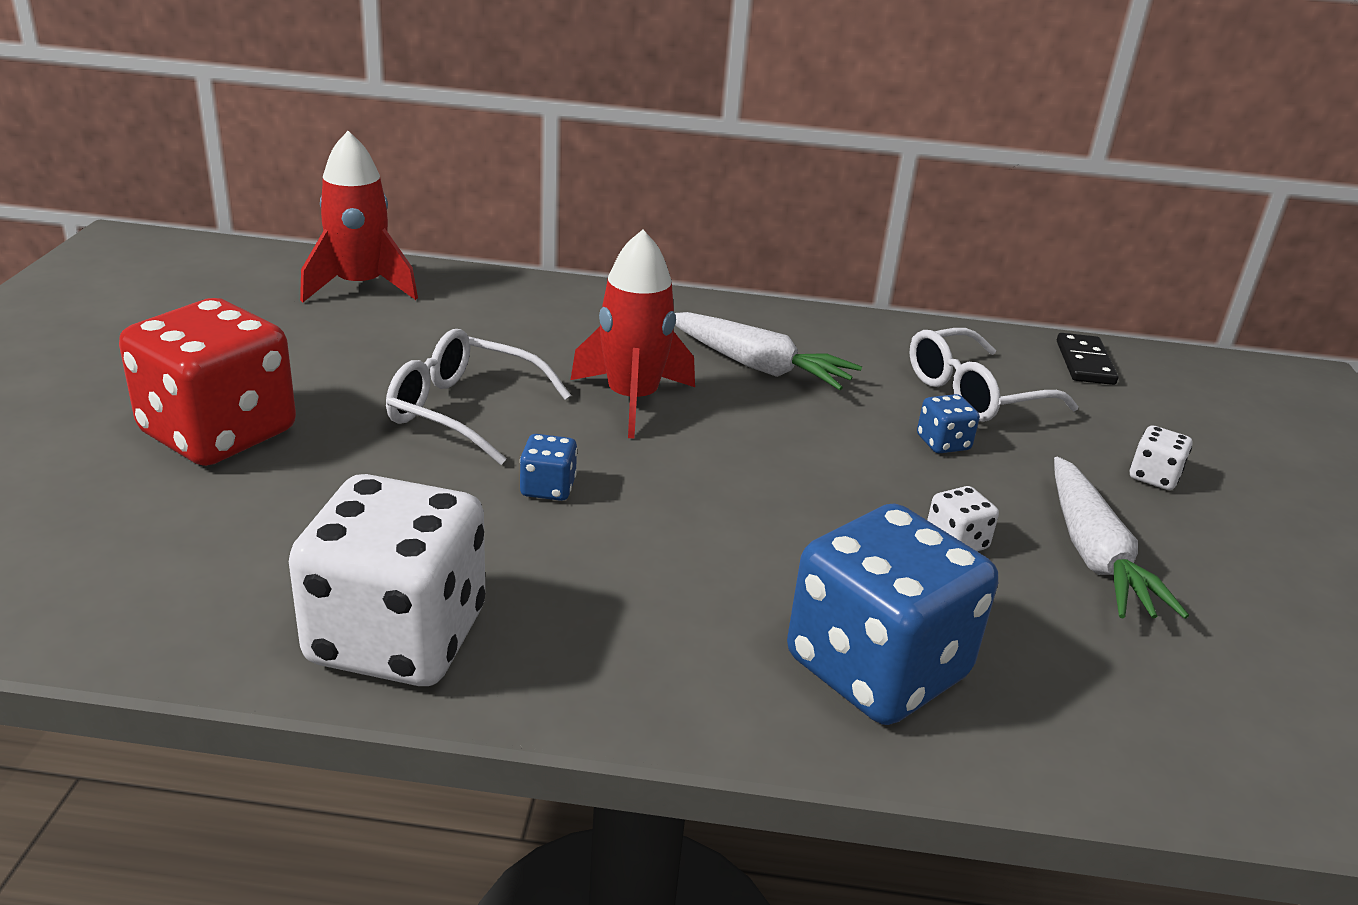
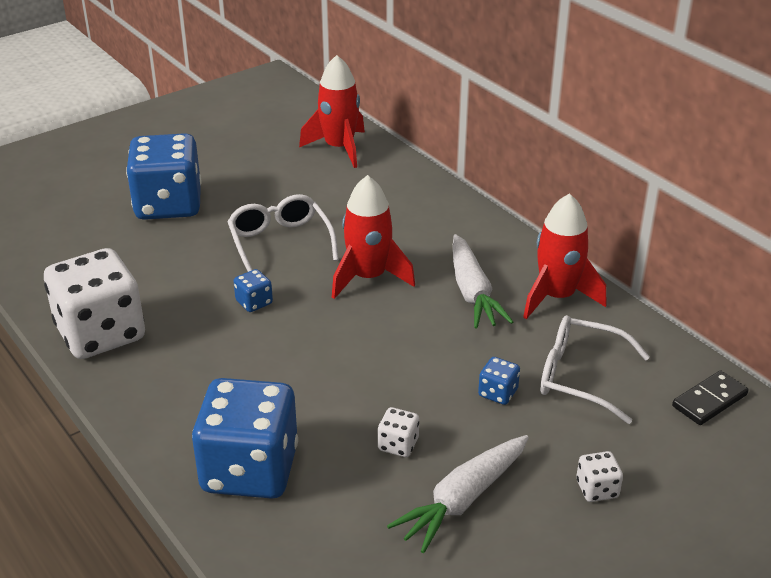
camera: 50 degrees right, 5 degrees up
red dice [119,298,296,466] -> blue dice [126,133,201,220]
none -> red rocket [523,193,607,319]

